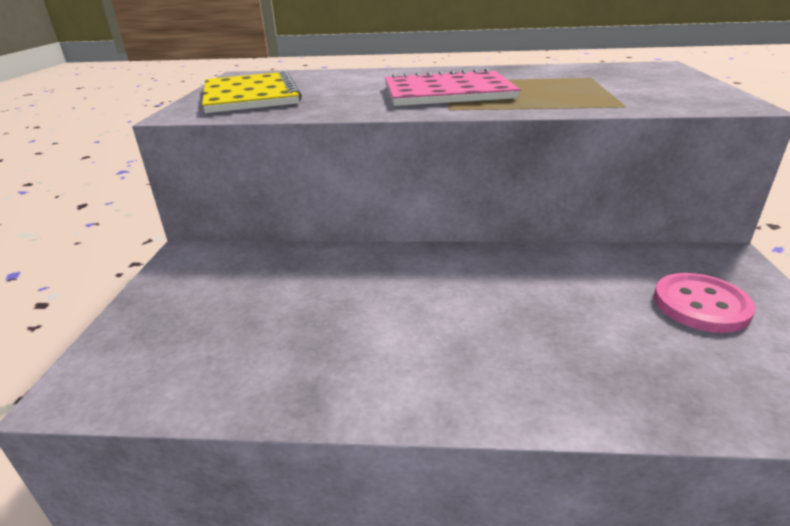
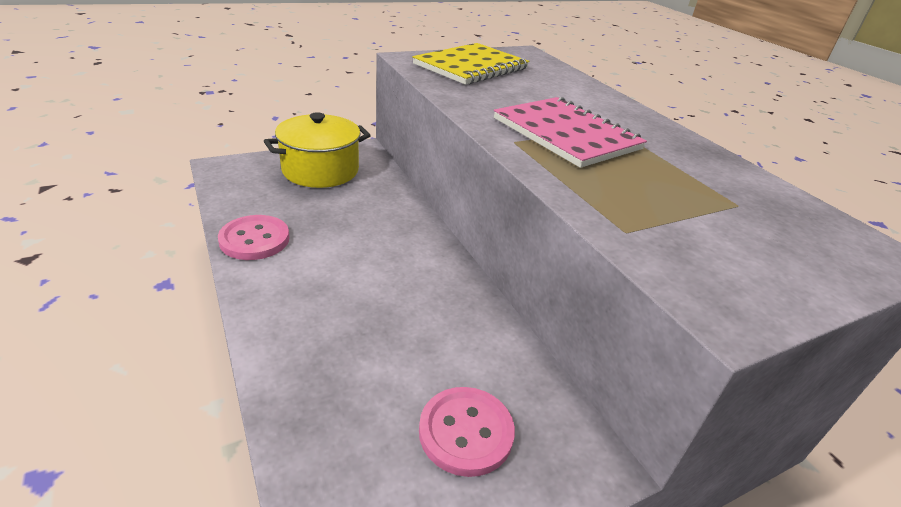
camera: 55 degrees right, 5 degrees up
none -> pink button [218,215,290,260]
none -> yellow pot [264,112,371,188]

